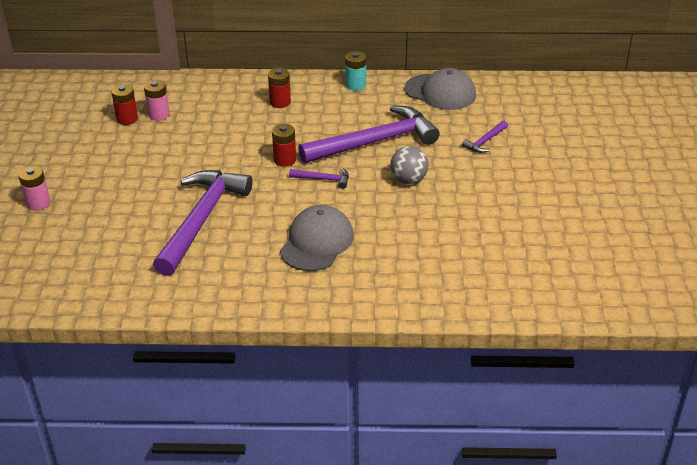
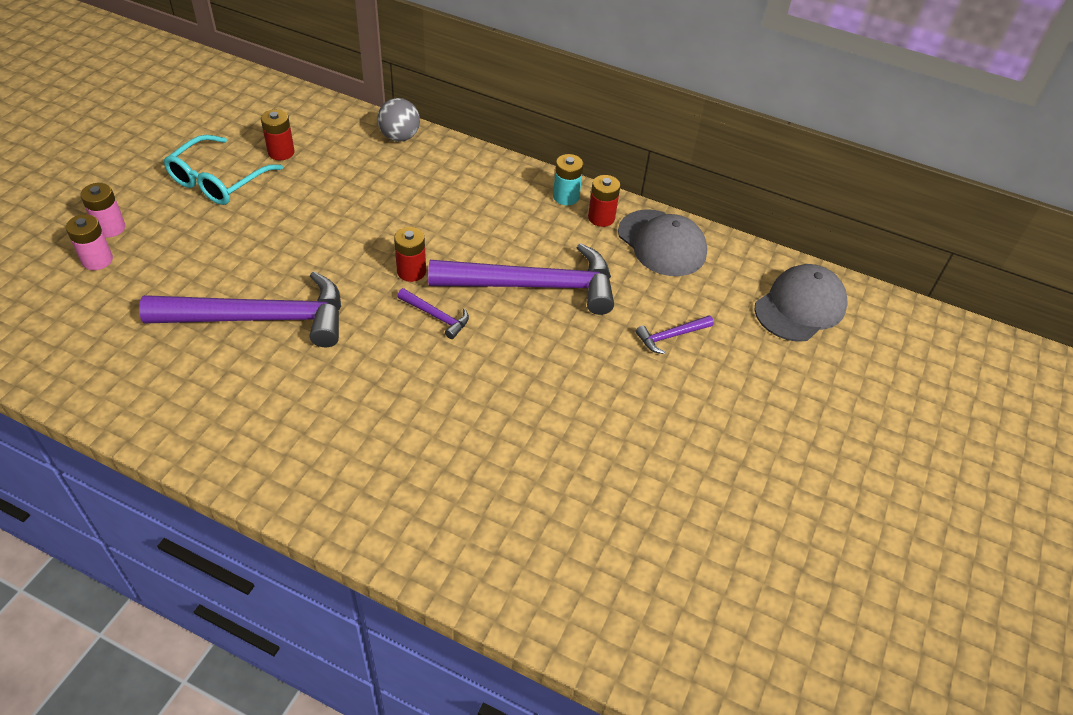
camera: 20 degrees right, 10 degrees up
pink battery [144,80,170,120] -> pink battery moved to [66,214,113,270]
purple hammer [153,170,253,276] -> purple hammer turned 45 degrees clockwise [139,271,341,347]
red battery [268,68,291,108] -> red battery moved to [588,175,620,227]
grey cap [280,205,353,271] -> grey cap moved to [755,264,848,342]
grey ball [390,146,429,184] -> grey ball moved to [377,98,420,142]
none -> turquoise glasses [163,135,283,205]

